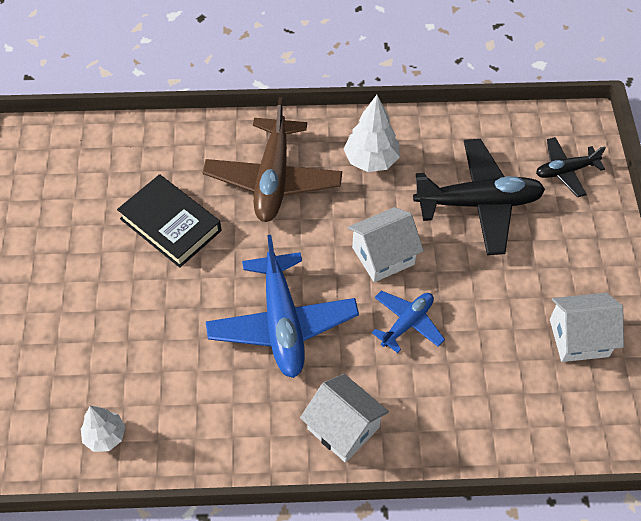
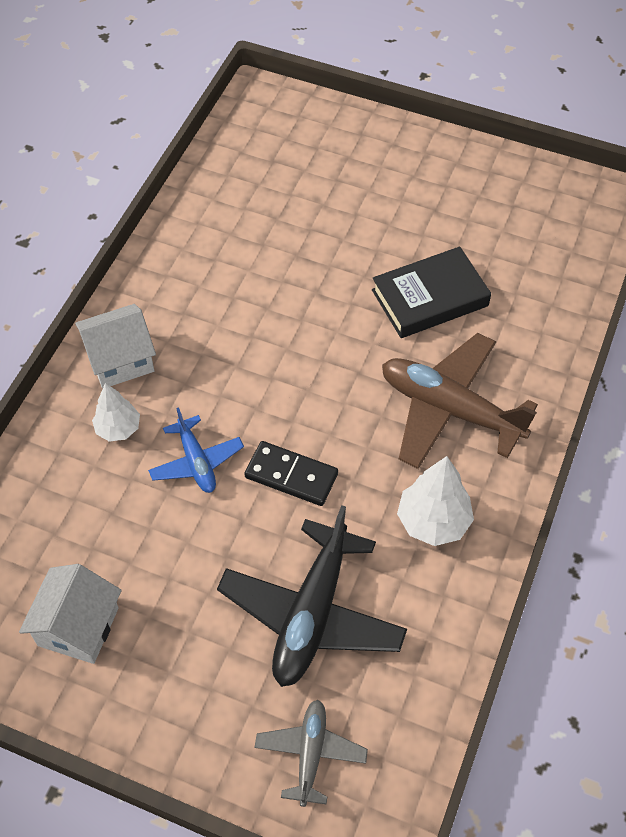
camera: 115 degrees right, 0 degrees up
white tree [81,406,125,452] -> white tree moved to [92,383,140,442]
blue plane [206,235,359,378] -> none
white house [348,207,424,282] -> black domino [244,441,338,506]
black plane [536,137,606,197] -> grey plane [254,700,368,807]

